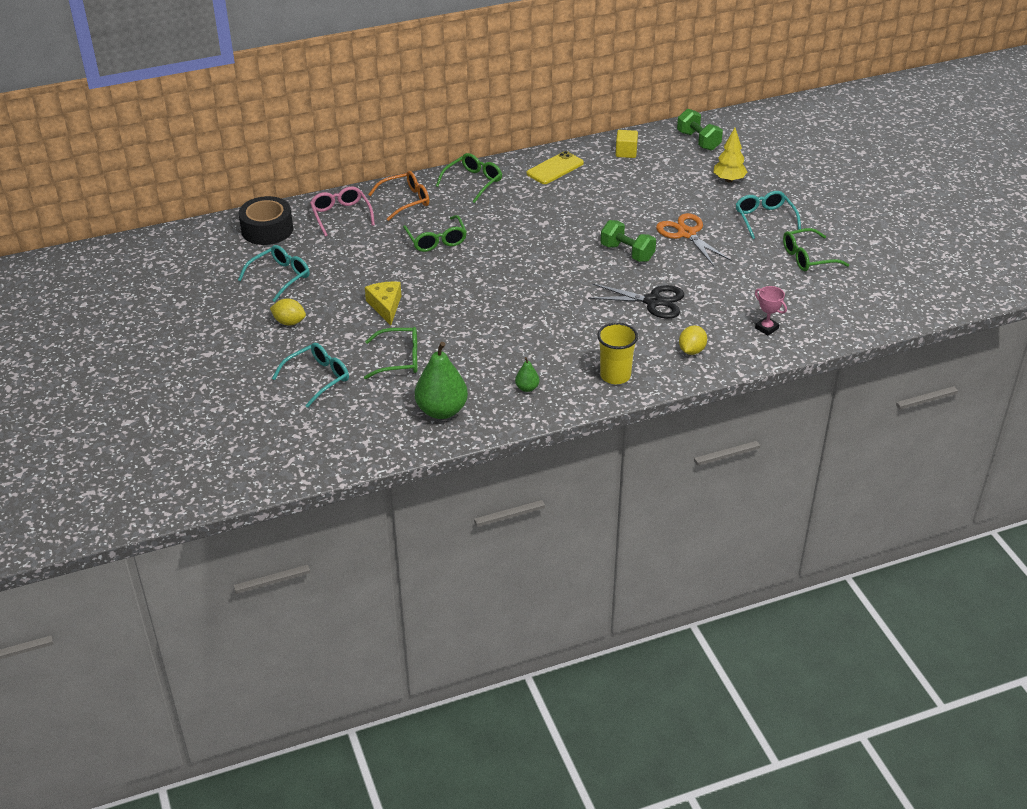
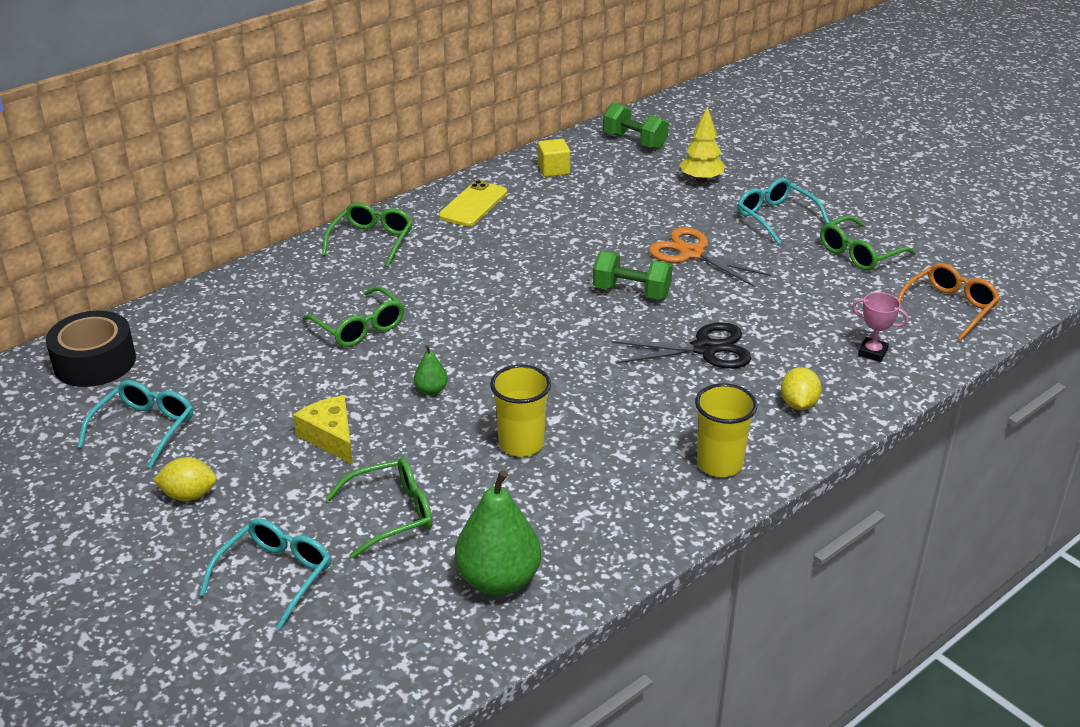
camera: 20 degrees left, 5 degrees down
pink glasses [310,186,375,237] -> none
orange glasses [368,171,429,221] -> orange glasses moved to [897,263,1000,341]
green pear [515,357,539,392] -> green pear moved to [414,345,448,395]
none -> yellow cup [490,365,551,457]

